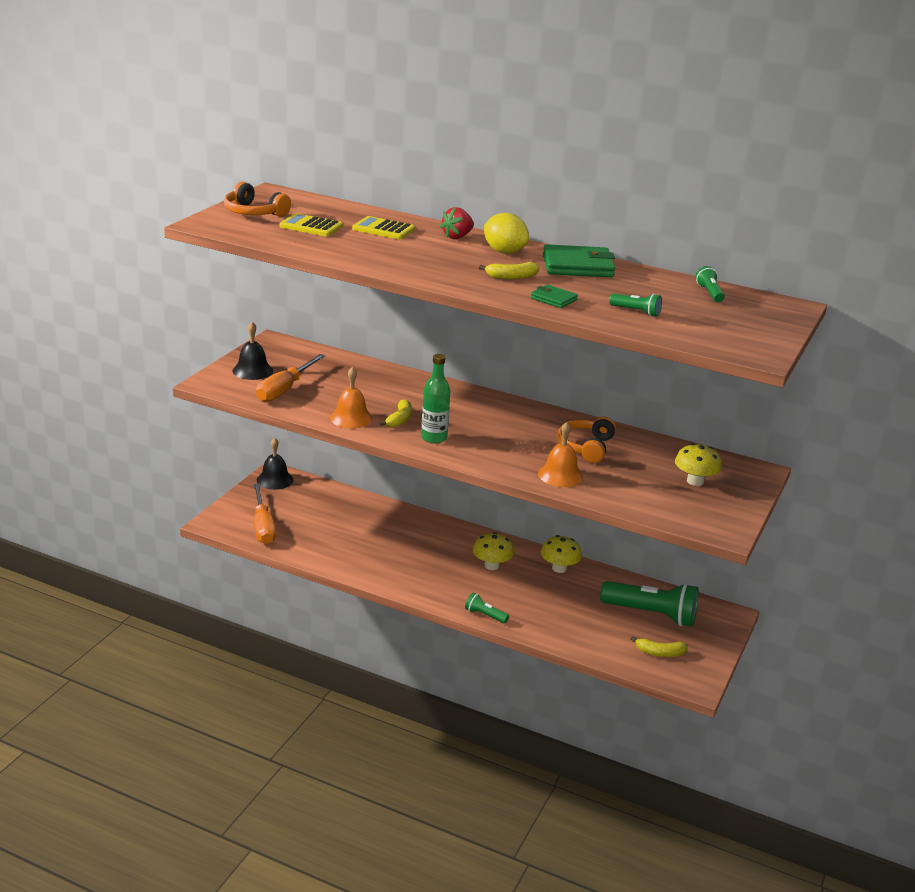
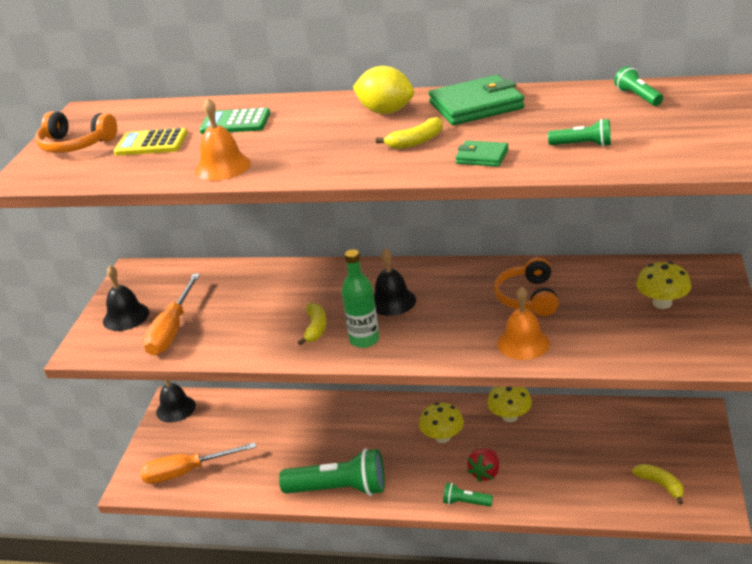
camera: 10 degrees left, 5 degrees up
orange screwdriver [253,484,276,544] -> orange screwdriver turned 105 degrees clockwise [140,442,256,484]
orange bell [330,367,373,428] -> orange bell moved to [195,97,251,181]
yellow calculator [352,216,415,239] -> green calculator [199,108,270,134]
red strawberry [440,207,474,239] -> red strawberry moved to [467,449,499,482]
green flashlight [600,581,699,626] -> green flashlight moved to [279,449,385,496]
yellow banana [630,636,688,657] -> yellow banana turned 120 degrees counterclockwise [632,464,684,505]
none -> black bell [374,248,416,316]

